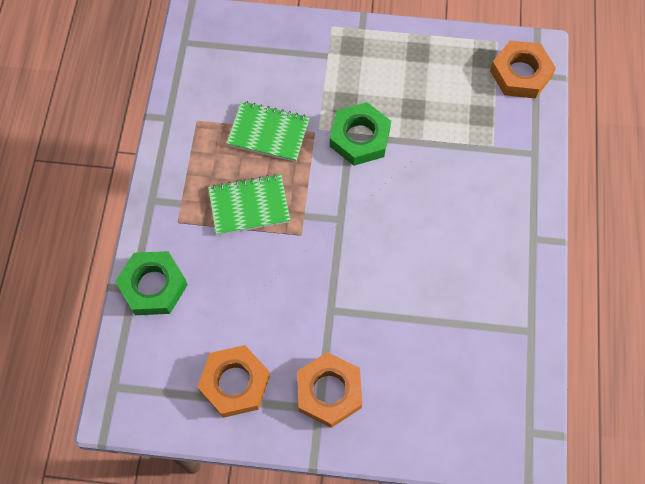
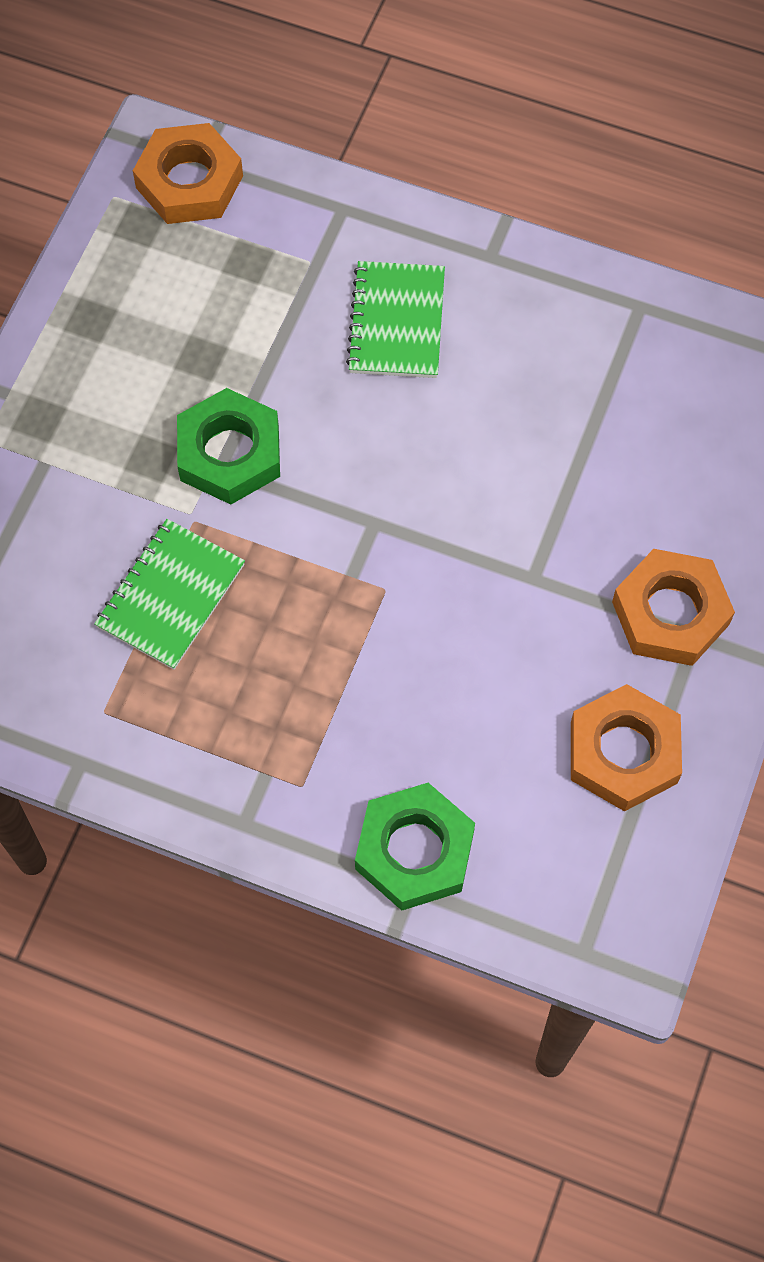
camera: 75 degrees left, 0 degrees up
green notebook [208,174,290,235] -> green notebook moved to [346,261,445,378]

